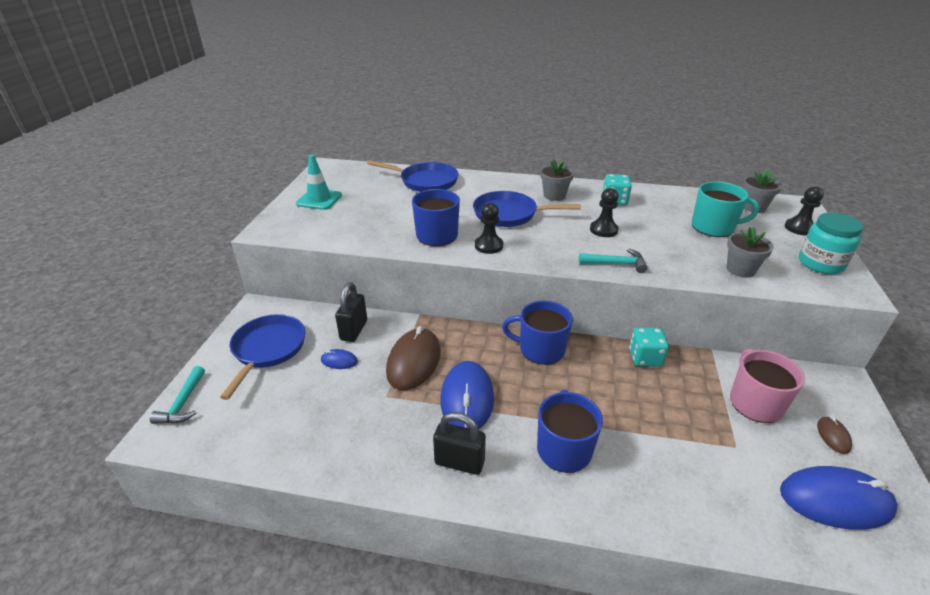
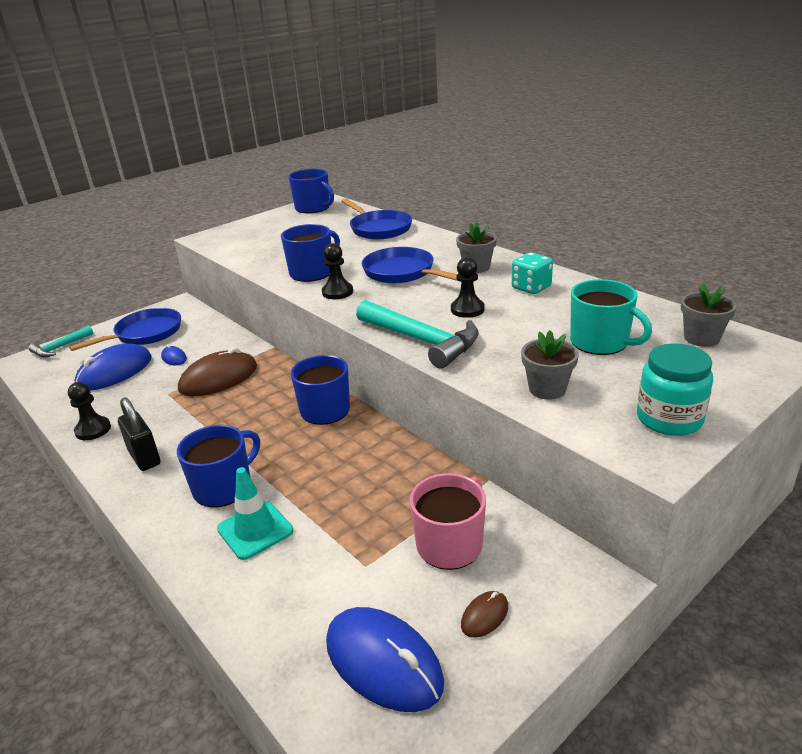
camera: 40 degrees right, 5 degrees down
turquoise traffic cone [296,155,342,210] -> turquoise traffic cone moved to [217,467,293,560]
black padlock [335,282,367,342] -> none
blue mouse [440,361,494,429] -> blue mouse moved to [75,344,152,391]
turquoise hammer [579,249,648,273] -> turquoise hammer [356,300,479,369], size x1.78
turquoise dice [629,327,669,367] -> none
black pawn [785,186,824,235] -> black pawn moved to [68,382,111,440]
none -> blue mug [289,169,334,213]

